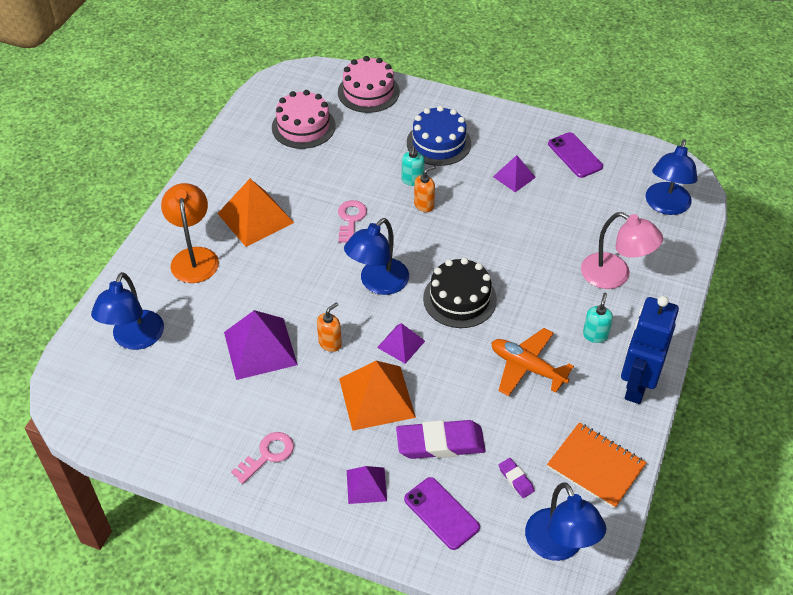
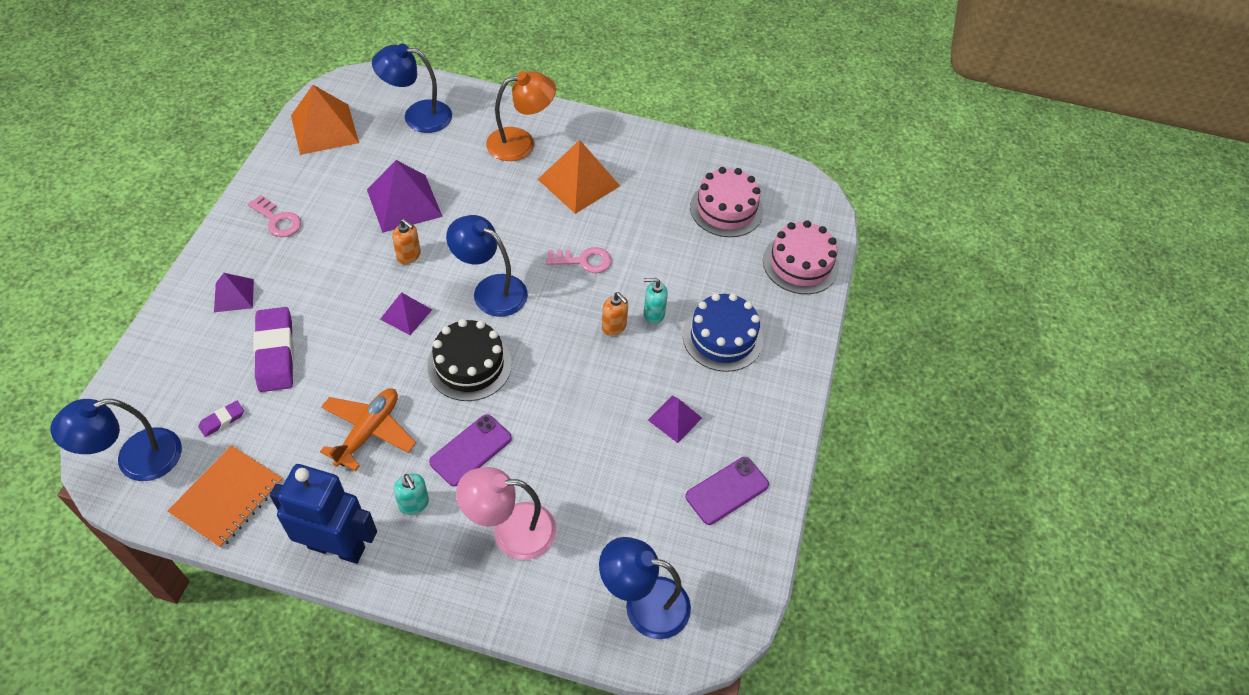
camera: 80 degrees right, 5 degrees up
orange pyramid [339,361,416,431] -> orange pyramid moved to [291,85,359,155]
purple phone [404,477,480,550] -> purple phone moved to [429,414,512,487]
pink lamp [581,212,663,289] -> pink lamp turned 60 degrees clockwise [456,467,556,560]
turquoise soap dispenser [583,292,613,343] -> turquoise soap dispenser turned 45 degrees clockwise [394,473,429,515]

